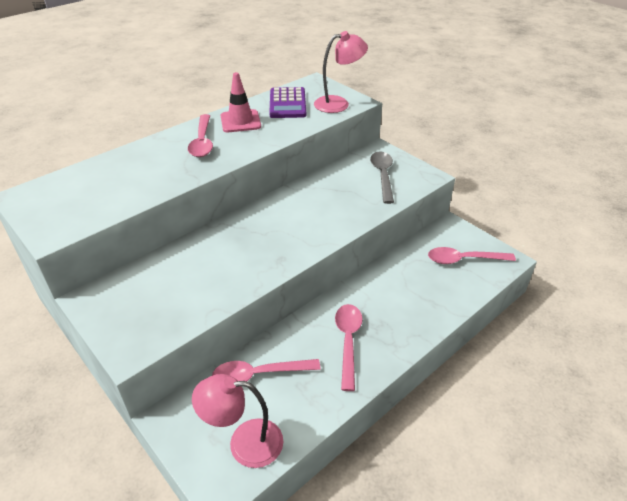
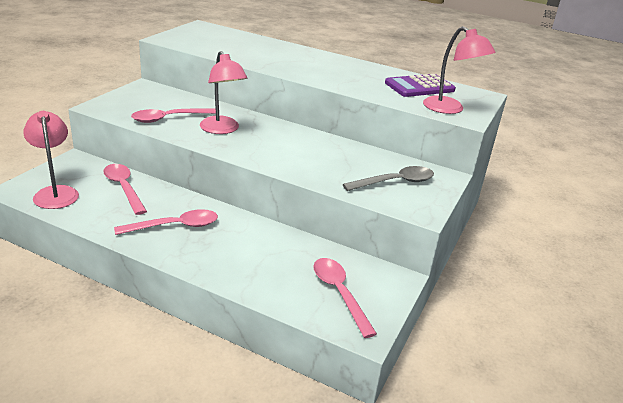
camera: 65 degrees right, 10 degrees down
pink spoon [188,114,213,157] -> pink spoon moved to [131,108,216,123]
pink traffic cone [221,72,261,132] -> none
none -> pink lamp [200,51,248,134]

